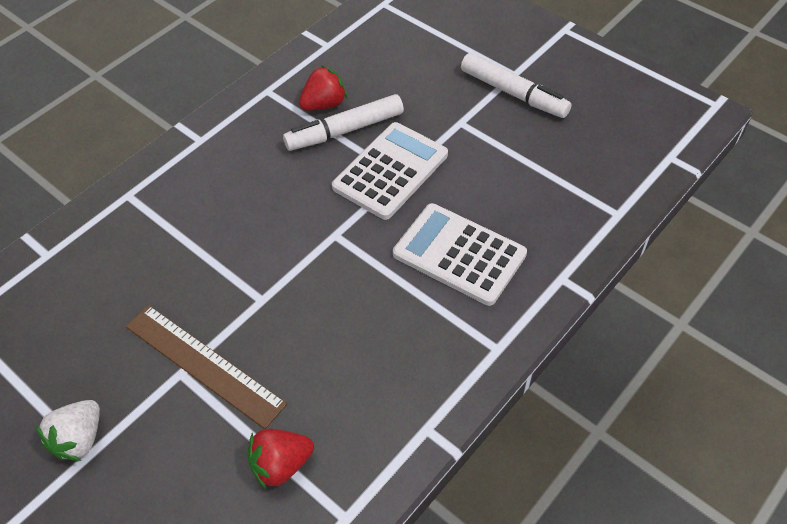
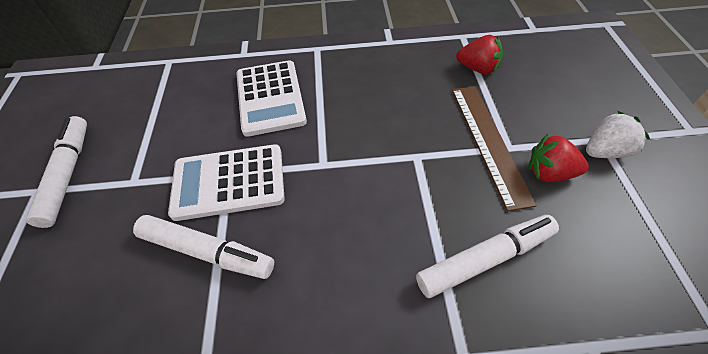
camera: 135 degrees left, 0 degrees up
red strawberry [299,65,347,111] -> red strawberry moved to [528,134,589,182]
none -> white marker [416,215,559,298]

